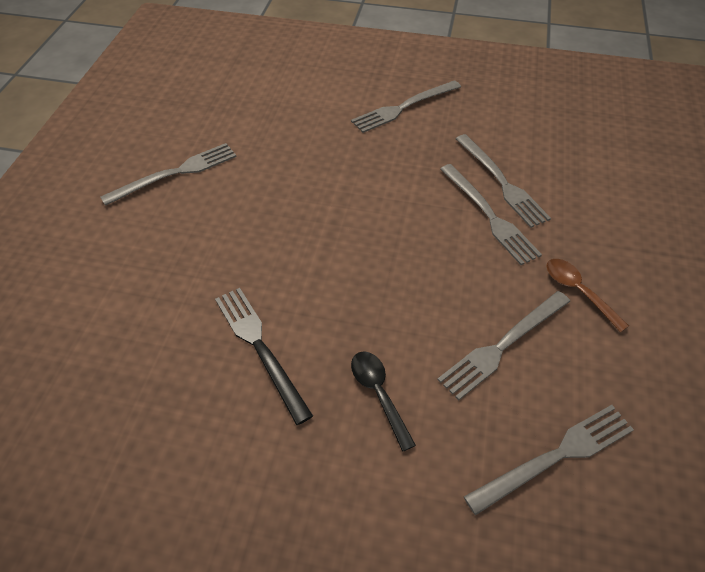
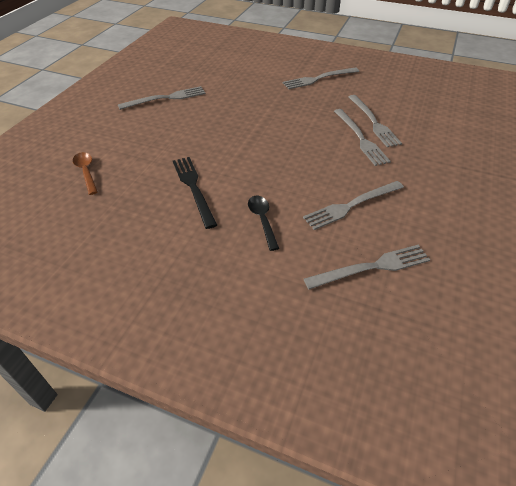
camera: 10 degrees right, 5 degrees down
brown spoon [546,259,629,332] -> brown spoon moved to [73,152,98,195]

